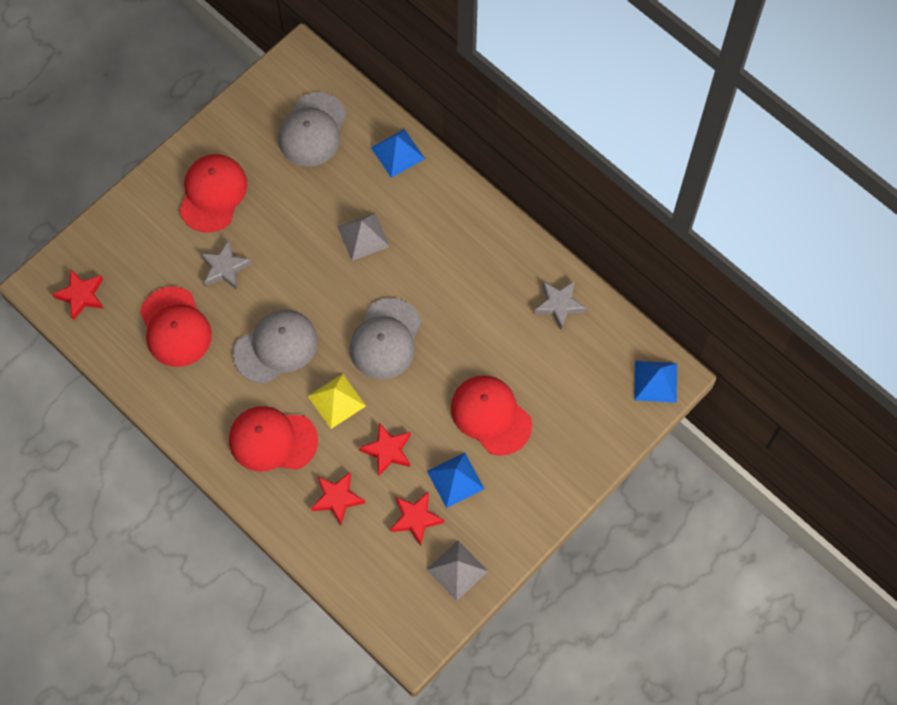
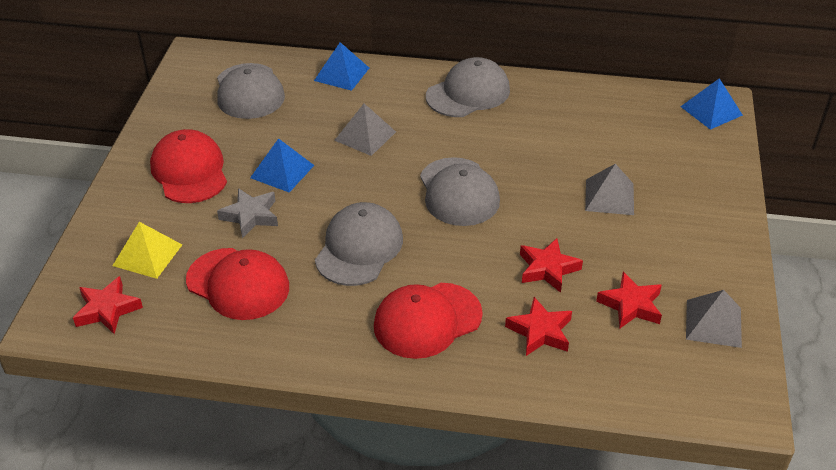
camera: 35 degrees left, 25 degrees down
yellow pyramid [308,374,366,429] -> yellow pyramid moved to [113,222,182,279]
blue pyramid [427,453,484,508] -> blue pyramid moved to [250,138,314,193]
red cap [451,376,532,456] -> grey pyramid [585,164,634,215]
grey star [534,281,587,329] -> none
none -> grey cap [426,57,510,117]

